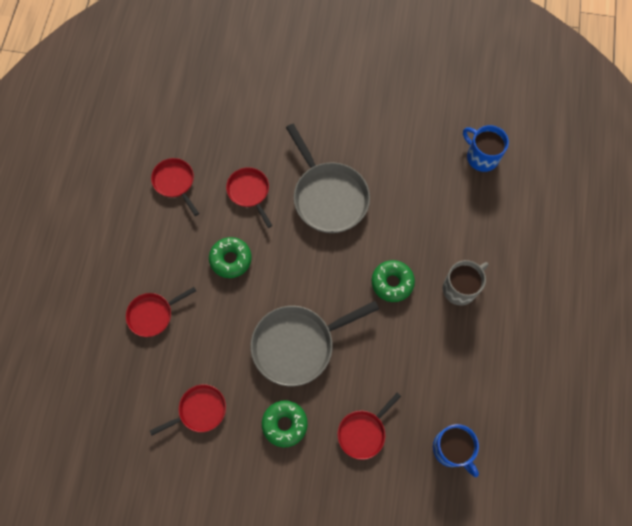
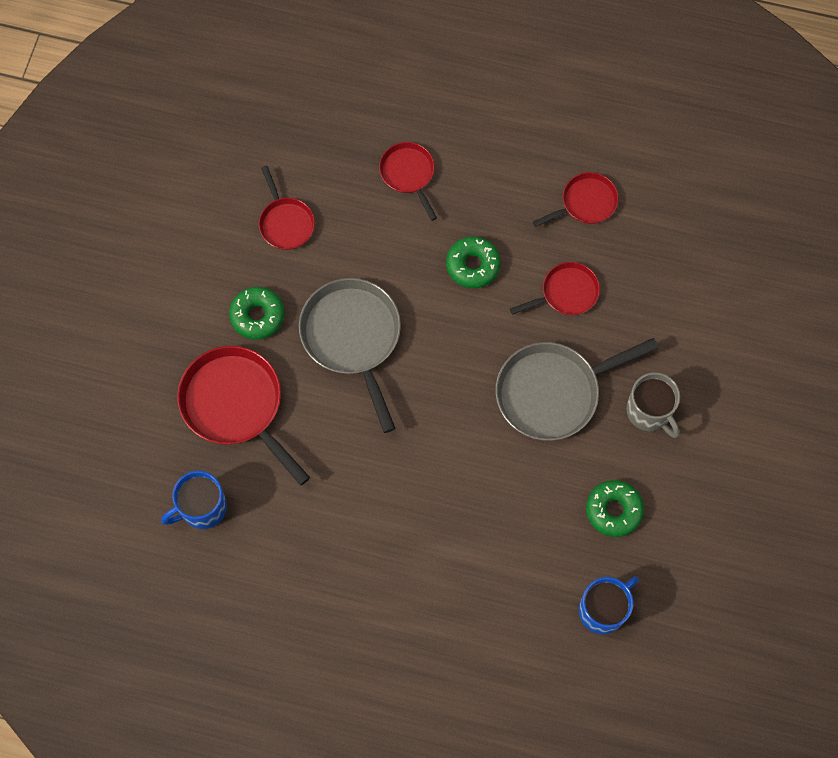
camera: 95 degrees right, 0 degrees up
red pan [338,392,401,460] -> red pan [177,346,310,486], size x1.77
green donut [372,260,415,302] -> green donut moved to [586,480,644,537]
grey mug [443,260,488,306] -> grey mug moved to [626,372,680,438]

